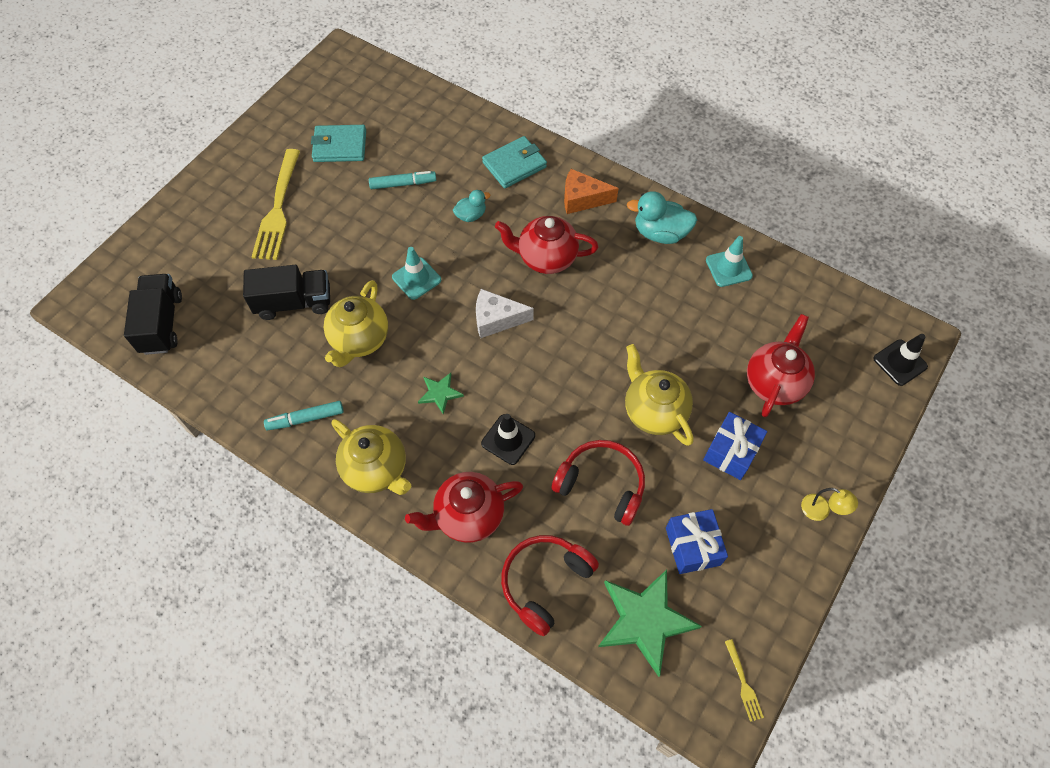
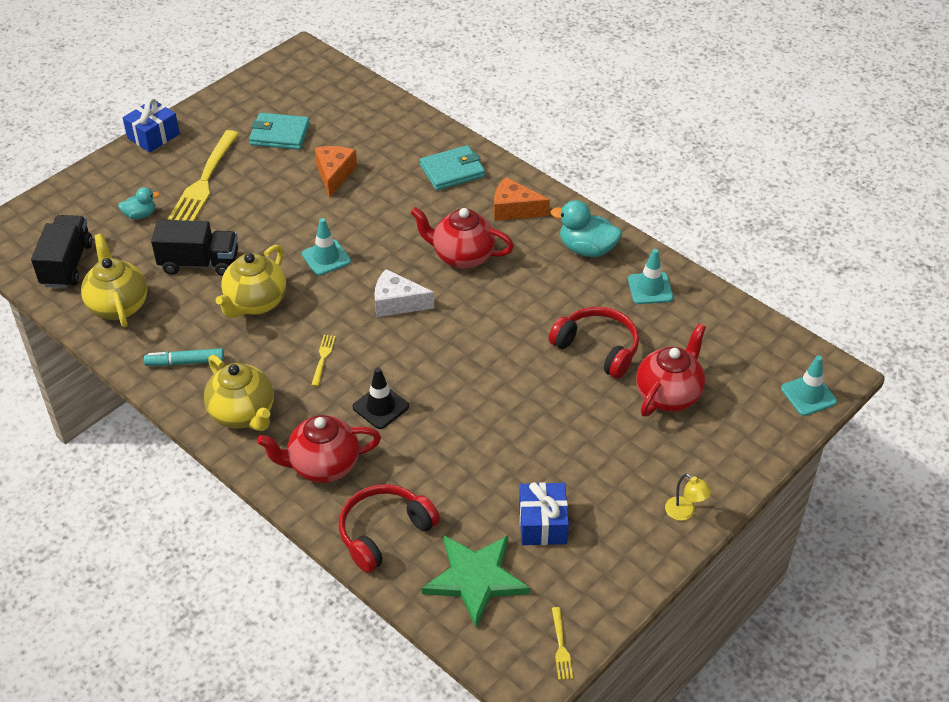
camera: 10 degrees right, 15 degrees down
turquoise marker [369,171,436,189] -> orange cheese [315,146,357,197]
green star [418,373,464,414] -> yellow fork [311,335,336,386]
turquoise duck [453,190,490,222] -> turquoise duck moved to [118,187,160,219]
red headphones [551,440,645,526] -> red headphones moved to [549,307,639,379]
yellow teapot [625,344,693,446] -> yellow teapot moved to [81,234,147,327]
blue gift [703,412,767,480] -> blue gift moved to [123,98,180,153]
black traffic cone [873,334,928,386] -> turquoise traffic cone [781,356,837,416]

